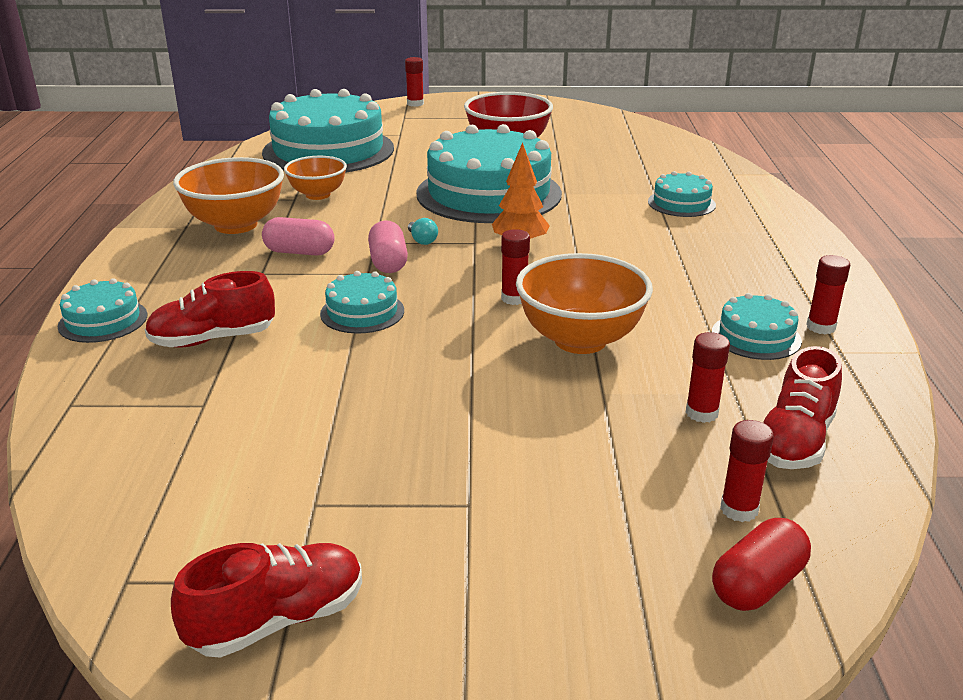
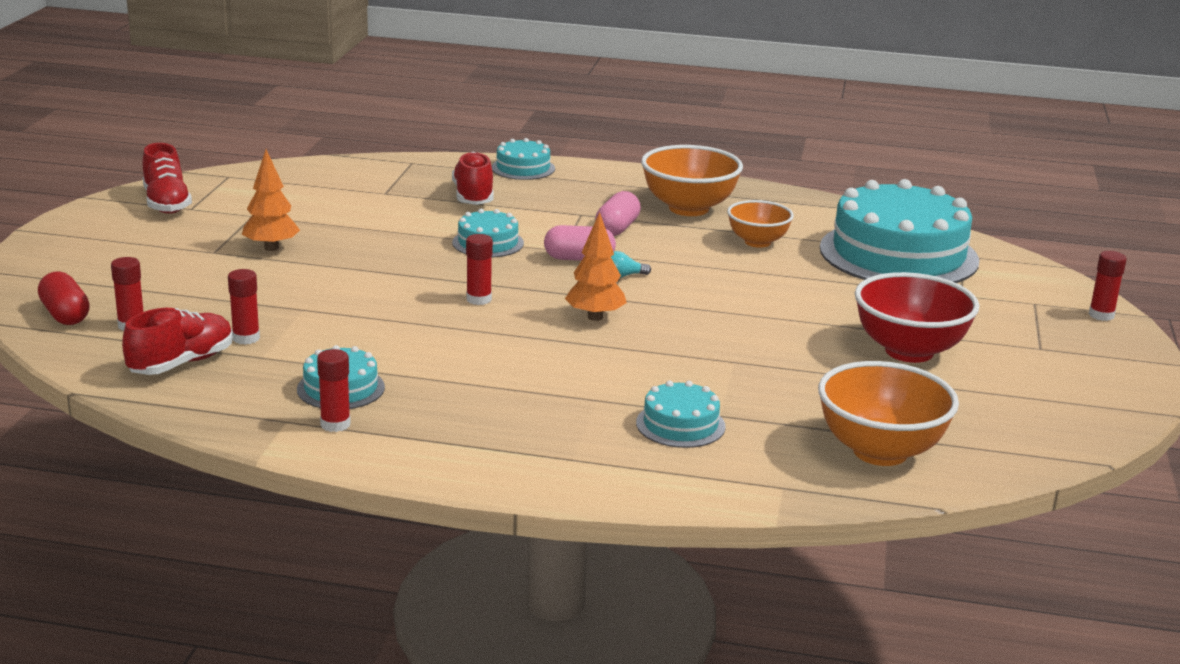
camera: 100 degrees right, 5 degrees down
turquoise cake [416,124,562,223] -> none
orange bowl [516,253,653,354] -> orange bowl moved to [818,361,959,466]
red shoe [763,346,842,469] -> red shoe turned 90 degrees clockwise [122,308,233,375]
none -> orange tree [242,149,300,251]

